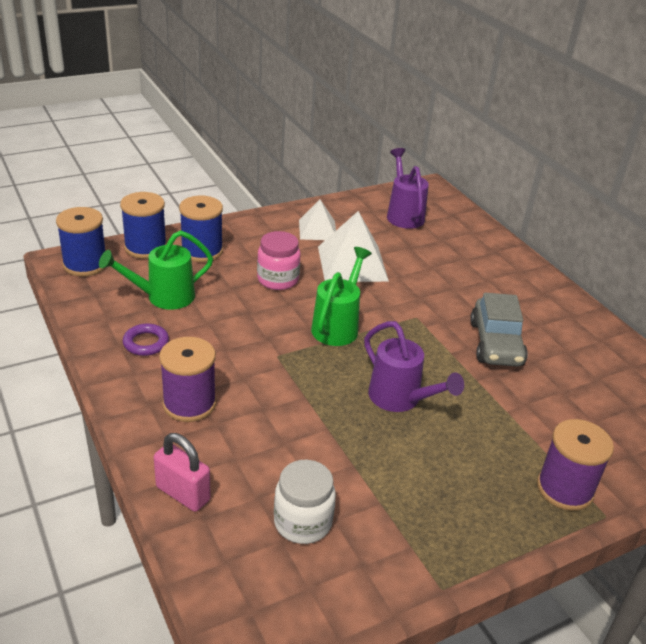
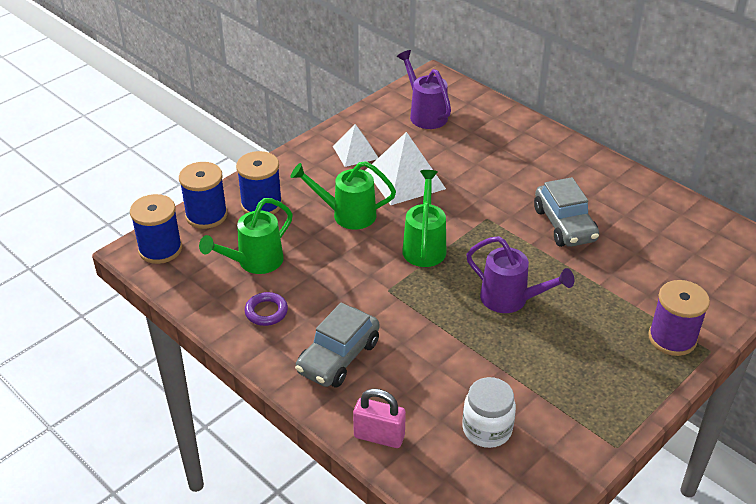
camera: 15 degrees left, 5 degrees up
purple spool [159,337,216,422] -> grey car [295,303,380,387]
pink jar [257,231,300,290] -> green watering can [291,161,396,229]

